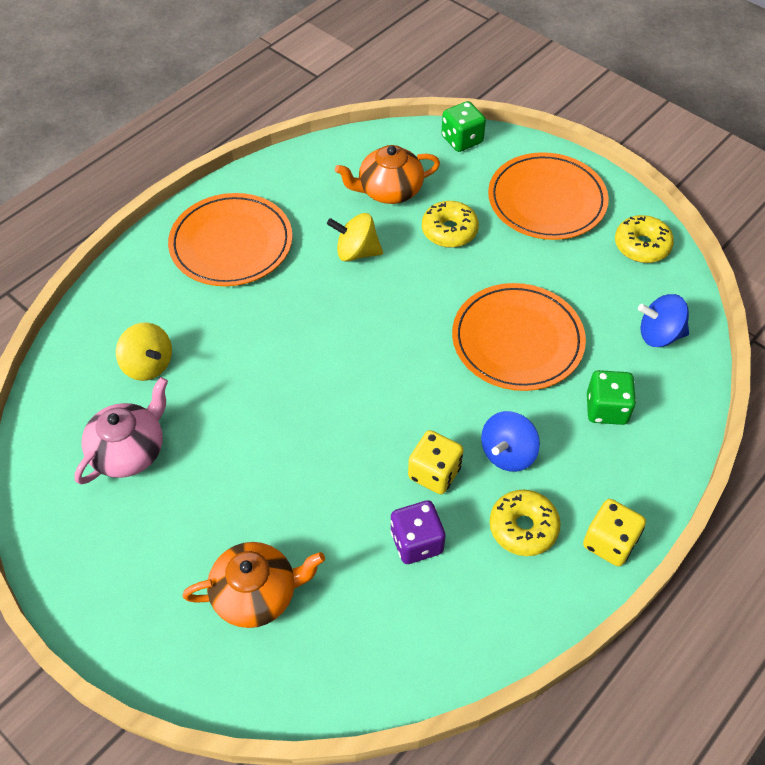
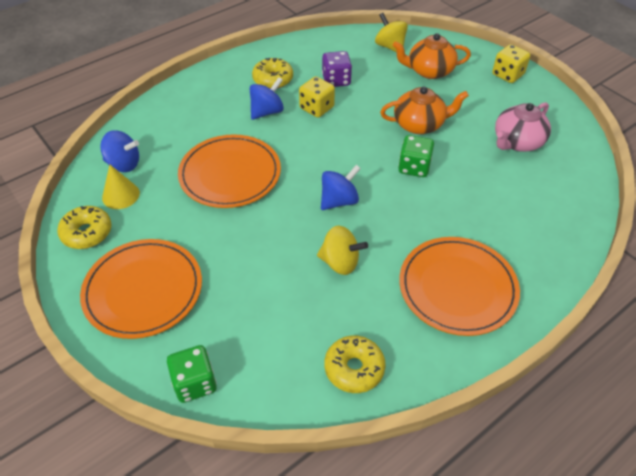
camera: 170 degrees left, 5 degrees down
yellow spinning top [116,323,172,381] -> yellow spinning top moved to [375,13,408,52]
orange teapot [335,145,440,204] -> orange teapot moved to [380,87,469,134]
yellow donut [422,201,479,248] -> yellow donut moved to [325,336,386,393]
yellow dice [583,499,646,566] -> yellow dice moved to [492,44,530,83]
green dice [587,370,636,425] -> green dice moved to [398,135,434,177]
none -> yellow cone [102,165,140,209]
none -> blue spinning top [321,165,361,210]

